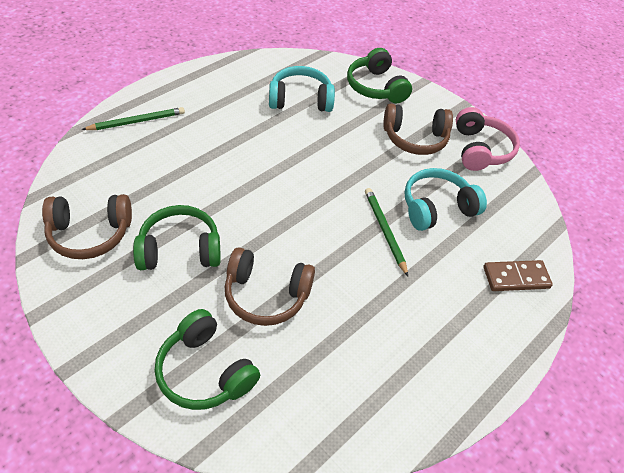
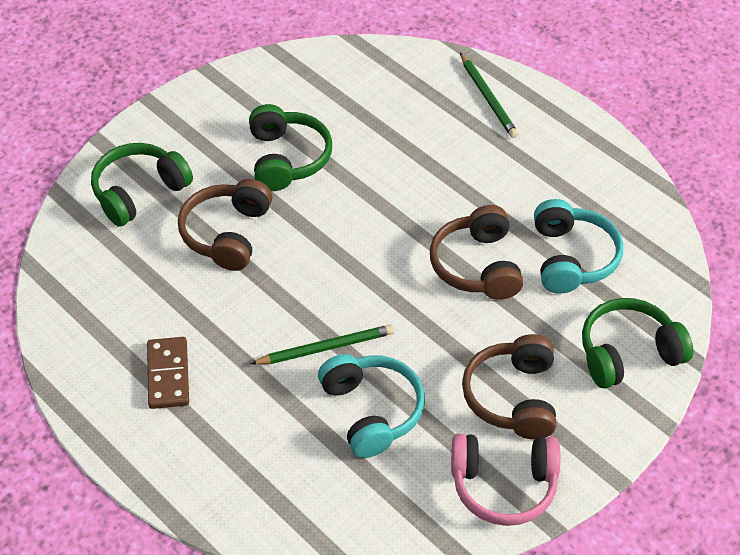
camera: 95 degrees right, 0 degrees up
brown headphones [42,194,132,259] -> brown headphones moved to [430,205,523,300]
brown domino [483,260,553,291] -> brown domino moved to [147,337,189,409]

